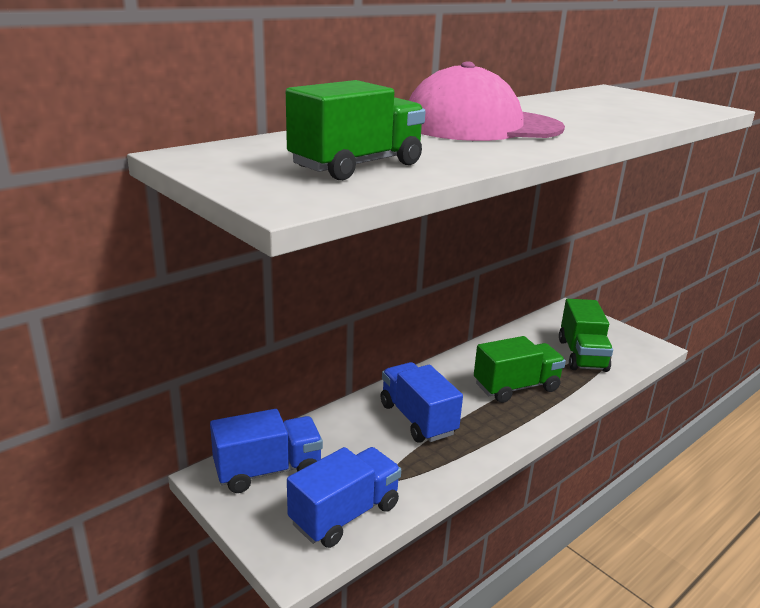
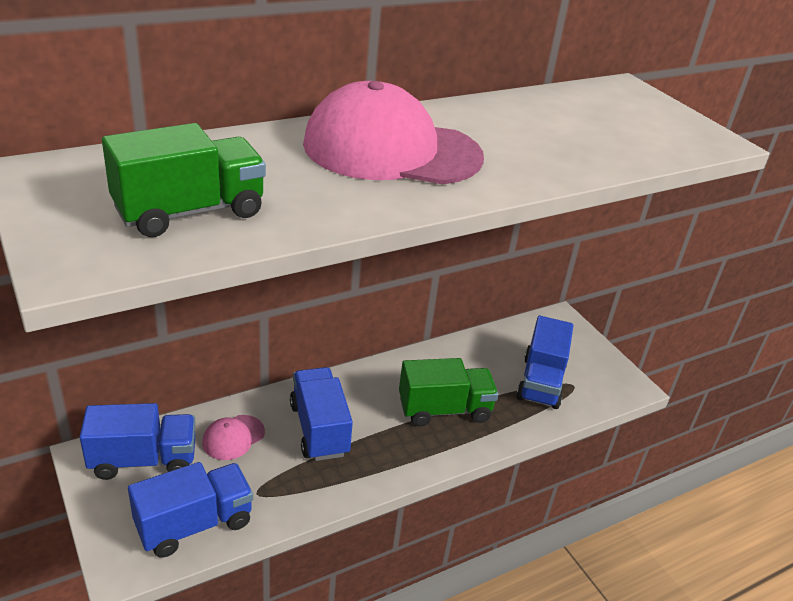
camera: 10 degrees right, 10 degrees up
green truck [559,299,613,372] -> blue truck [516,316,573,409]
none -> pink cap [202,415,265,460]

